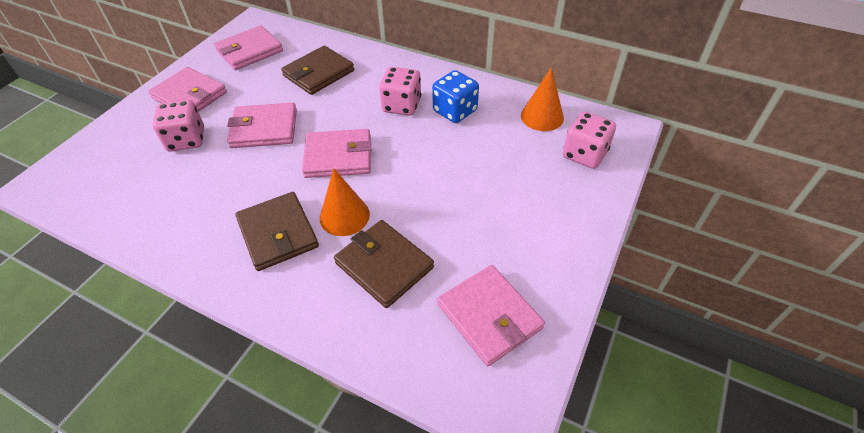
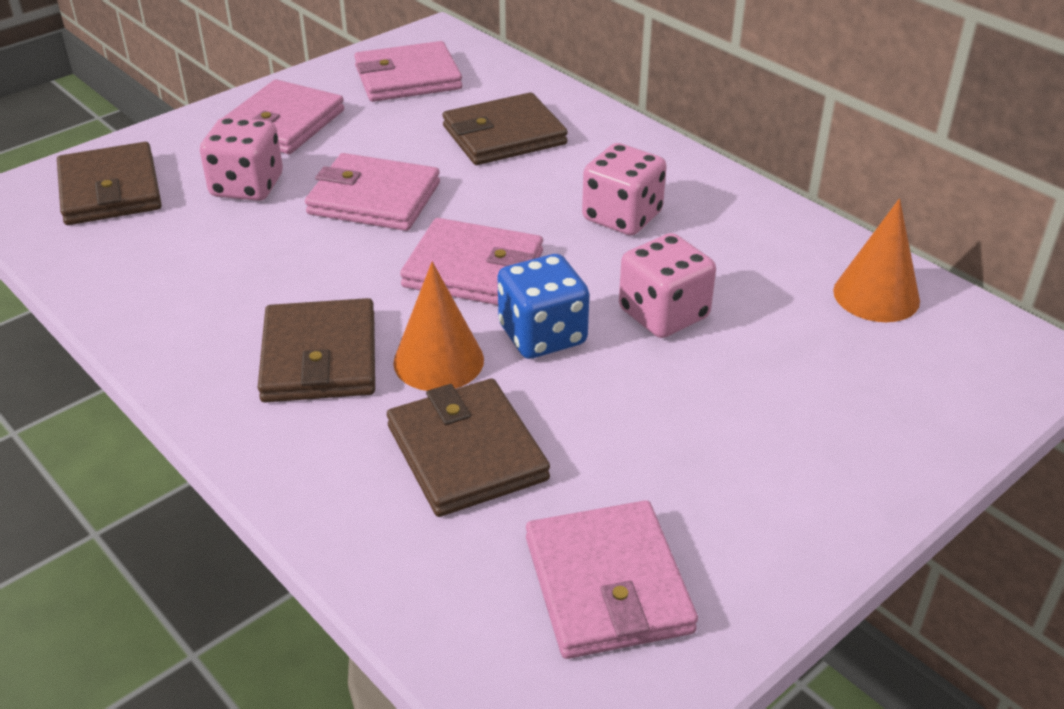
camera: 20 degrees right, 10 degrees down
pink wallet [149,67,227,112] -> pink wallet turned 60 degrees clockwise [223,80,344,154]
blue dice [432,70,479,123] -> blue dice moved to [497,254,590,359]
pink dice [563,111,616,169] -> pink dice moved to [619,233,716,338]
none -> brown wallet [57,142,162,225]

